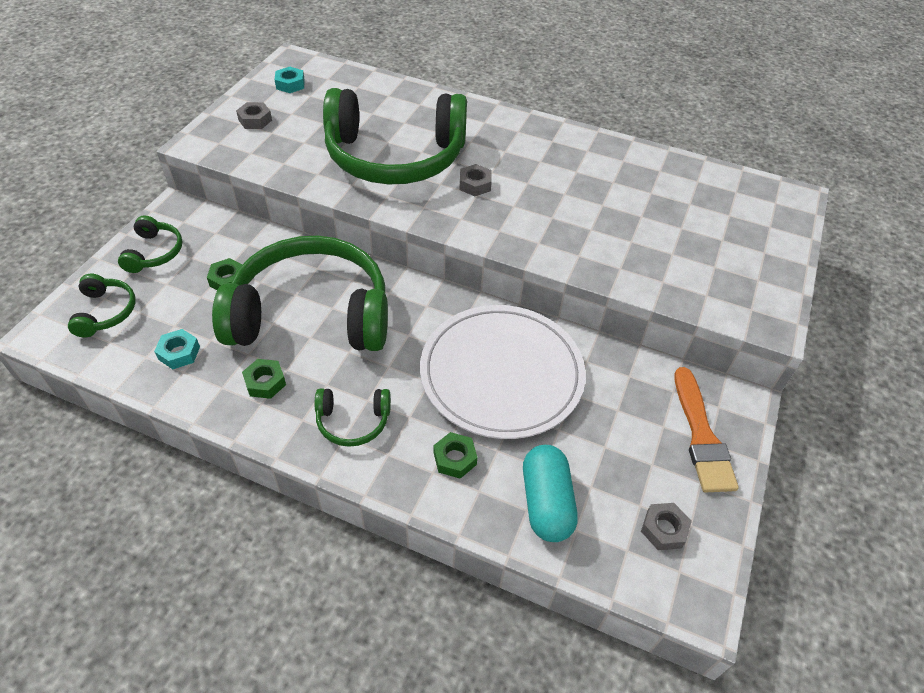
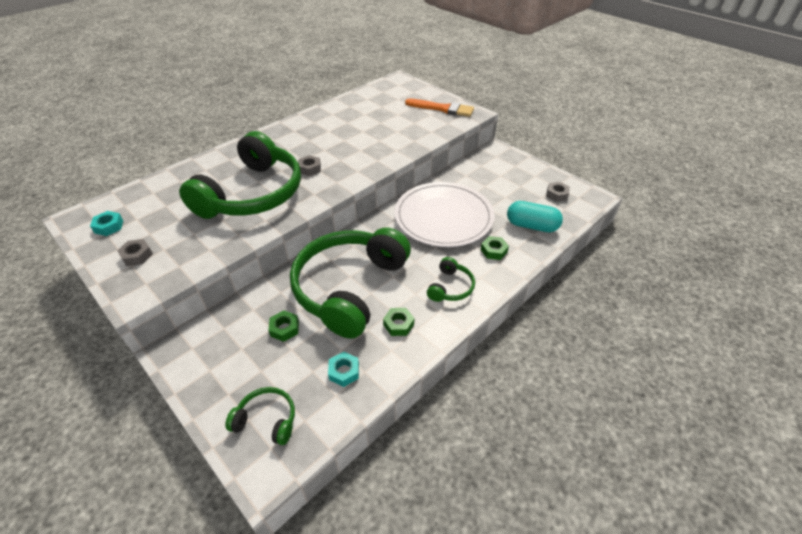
camera: 65 degrees left, 5 degrees down
green headphones [118,216,182,273] -> none
orange brush [675,367,739,492] -> orange brush moved to [405,98,474,117]

